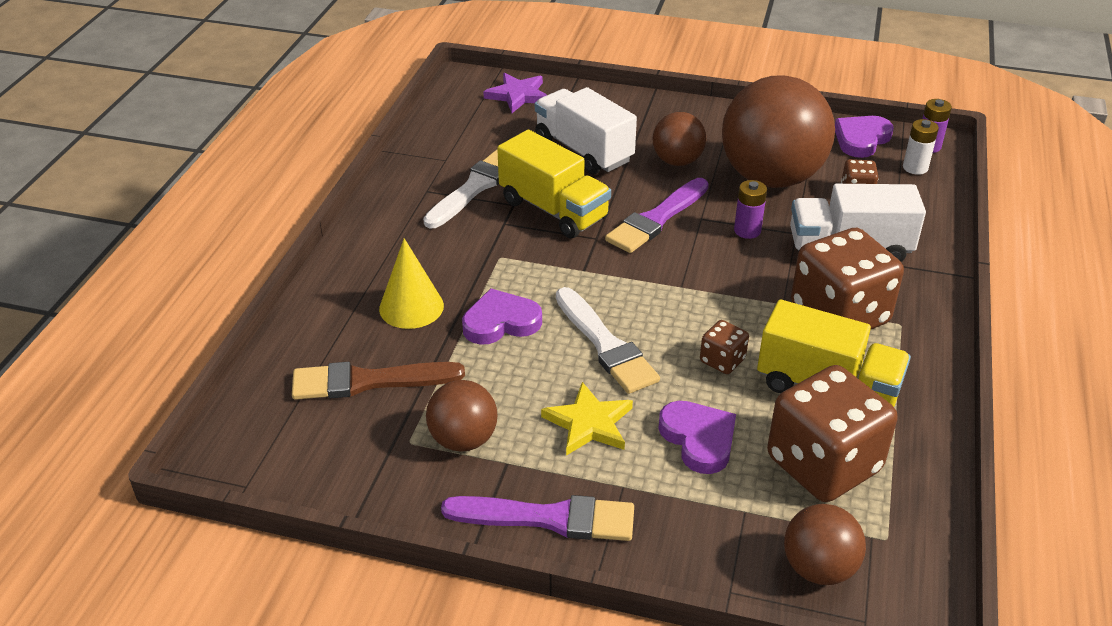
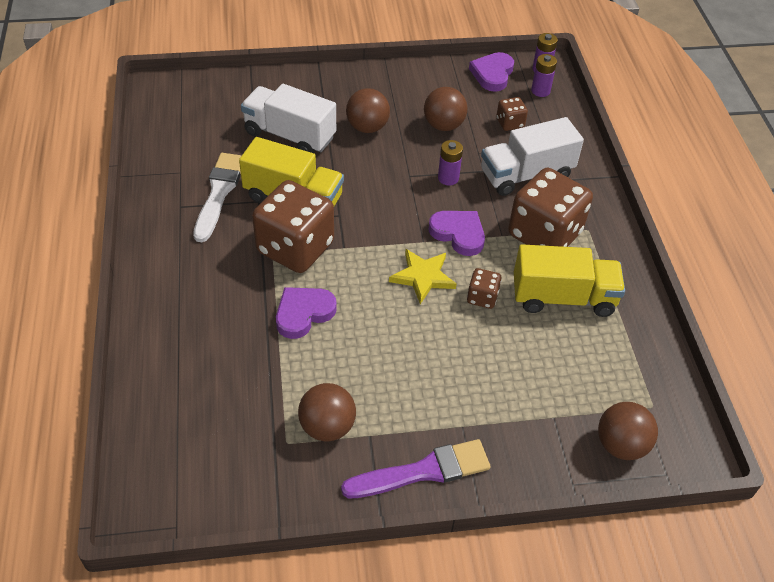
camera: 25 degrees left, 10 degrees up
brown brush [292,362,465,400] -> none
yellow cone [379,238,444,329] -> none
purple star [483,73,547,113] -> none
yellow star [541,382,633,456] -> yellow star moved to [389,249,457,304]
white brush [556,287,660,394] -> none
purple brush [605,178,709,253] -> none
purple heart [658,401,736,474] -> purple heart moved to [428,211,485,256]
brown ball [722,76,835,188] -> brown ball [424,87,467,131], size x0.50
brown dice [767,365,897,502] -> brown dice moved to [252,180,334,273]
white battery [903,119,939,175] -> purple battery [531,54,557,97]

